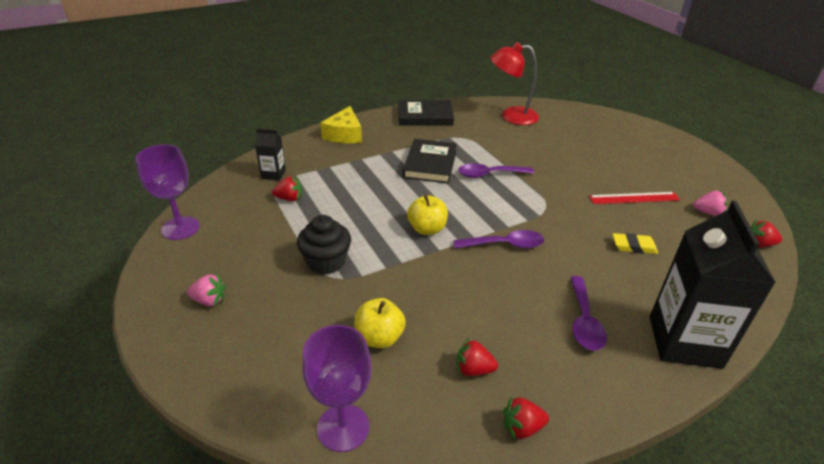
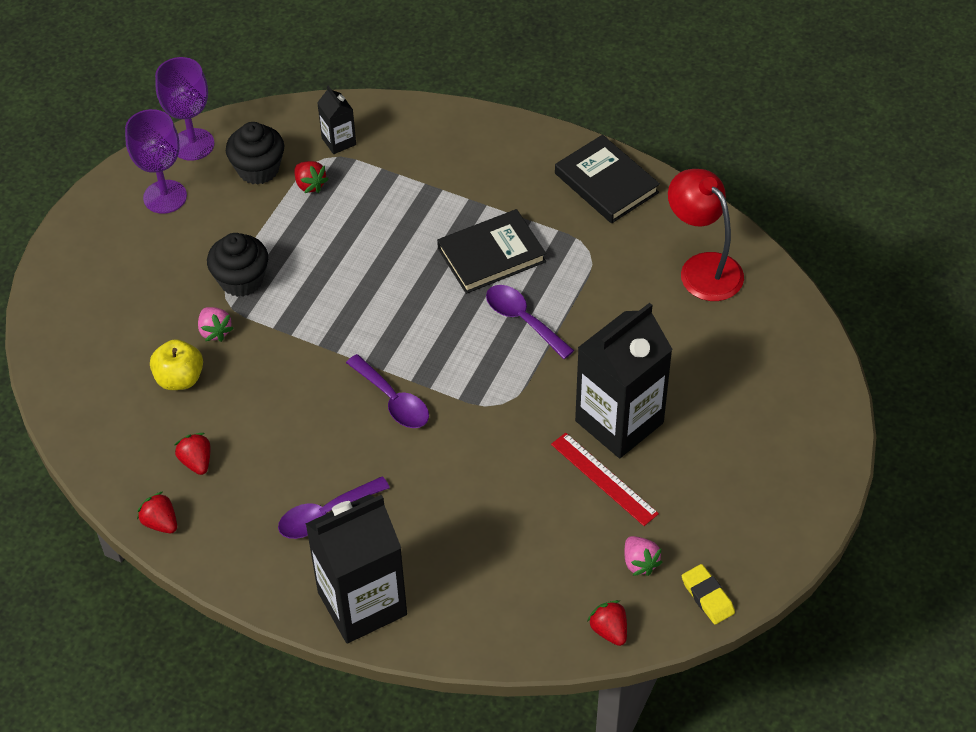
camera: 55 degrees right, 15 degrees up
pink strawberry [187,274,226,306] -> pink strawberry moved to [198,307,234,342]
purple goblet [302,325,372,452] -> purple goblet moved to [125,109,187,214]
yellow cheese [320,106,362,143] -> none
yellow apple [407,195,448,235] -> none
yellow eraser [613,233,658,254] -> yellow eraser moved to [682,564,735,624]
none -> black cupcake [226,122,284,185]
none -> black carton [575,303,673,458]

